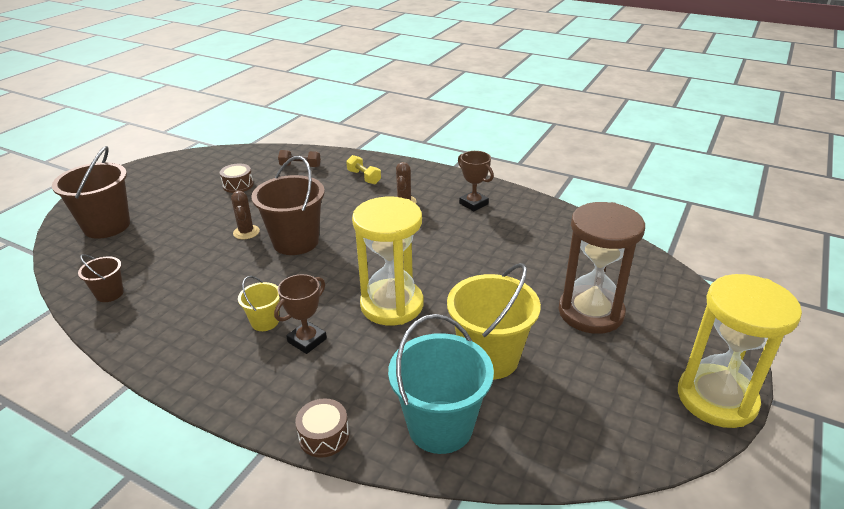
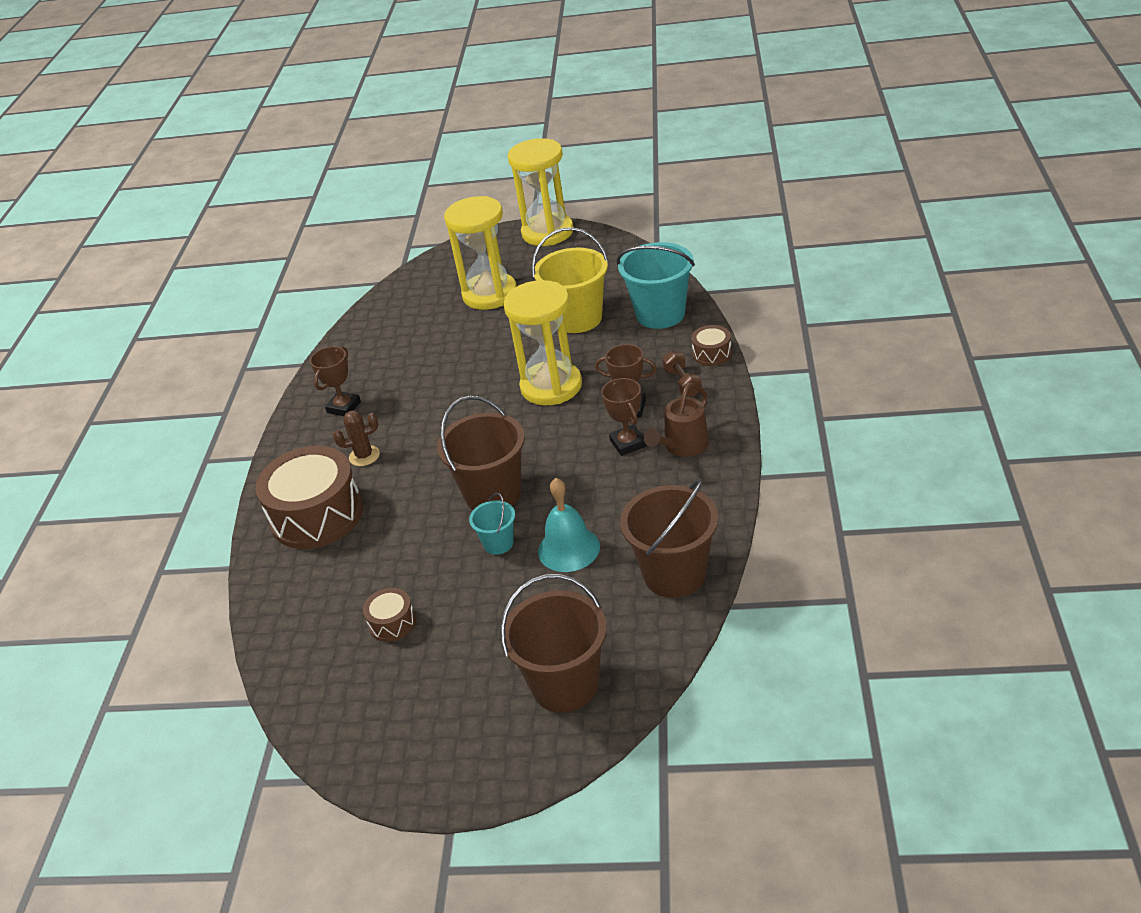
camera: 110 degrees left, 5 degrees up
brown bucket [78,254,124,302] -> brown bucket [620,479,718,598], size x1.95
brown cactus [231,191,260,239] -> turquoise bucket [469,493,515,555]
yellow bucket [238,276,280,331] -> brown trophy [601,378,646,456]
brown dumbbell [278,150,321,167] -> brown dumbbell moved to [662,351,702,397]
yellow dumbbell [346,155,381,184] -> brown drum [255,446,363,549]
brown hourglass [558,202,645,334] -> yellow hourglass [444,196,517,310]
none -> turquoise bell [538,478,600,572]
none -> brown watering can [644,383,709,457]

